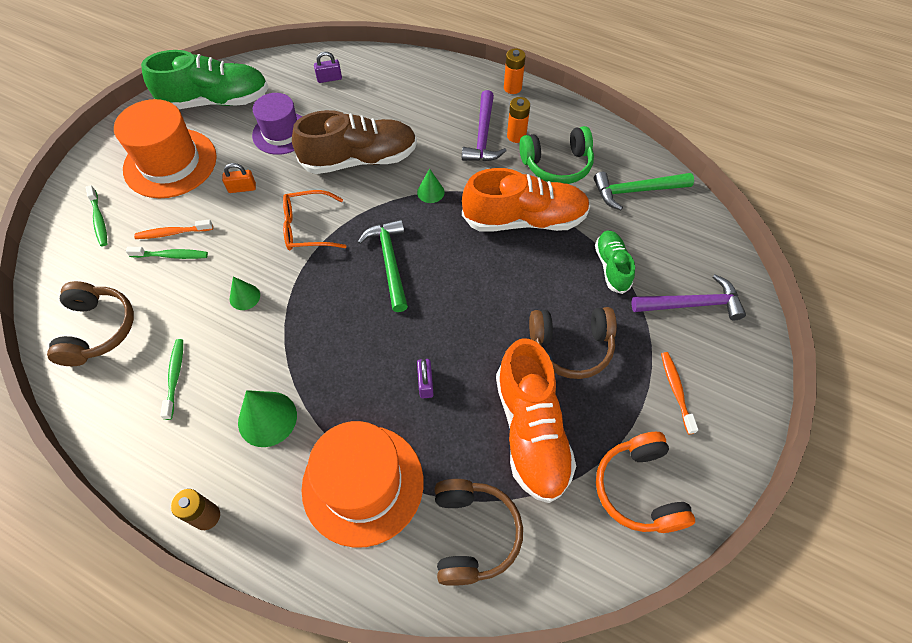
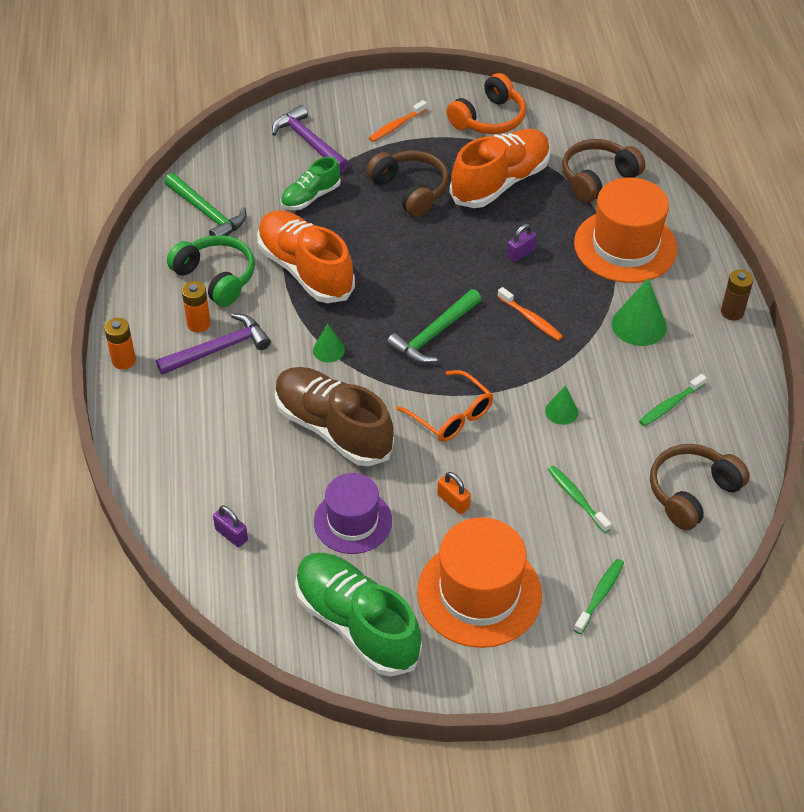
camera: 125 degrees left, 10 degrees down
orange toothbrush [134,219,213,239] -> orange toothbrush moved to [497,287,563,341]

